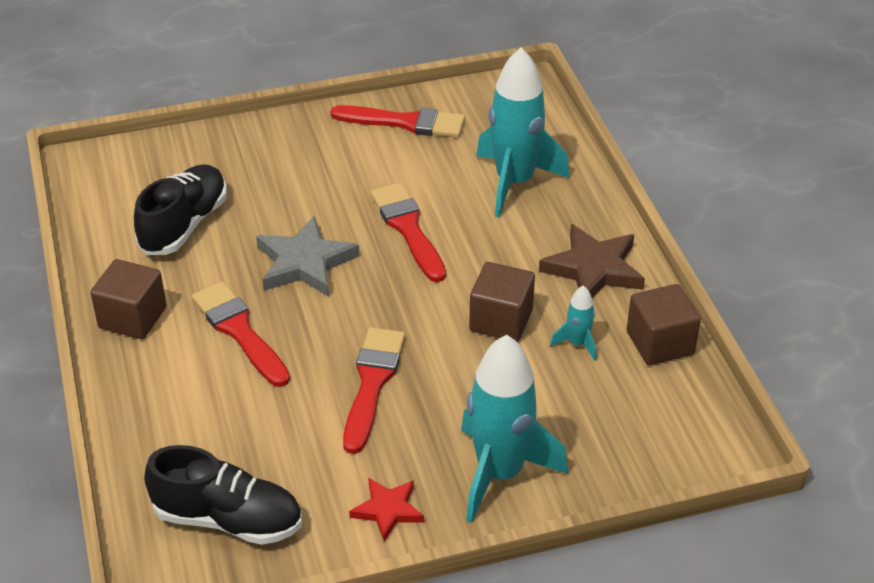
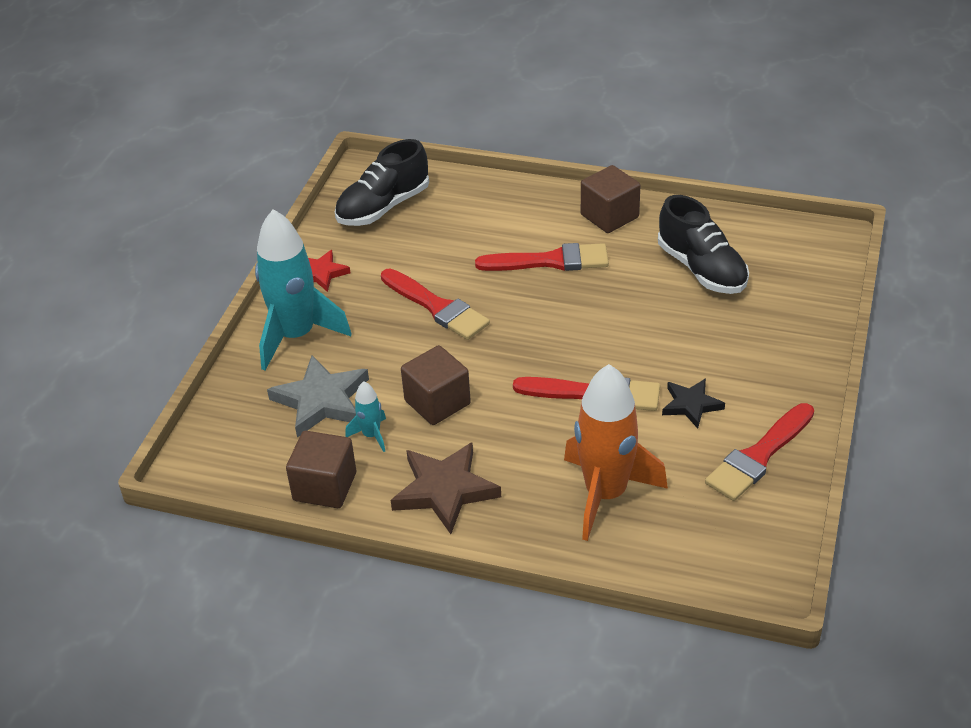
camera: 125 degrees right, 0 degrees up
grey star [256,216,359,296] -> grey star moved to [267,355,369,438]
turquoise rocket [476,47,570,218] -> orange rocket [564,364,668,541]
none -> black star [662,378,725,429]

